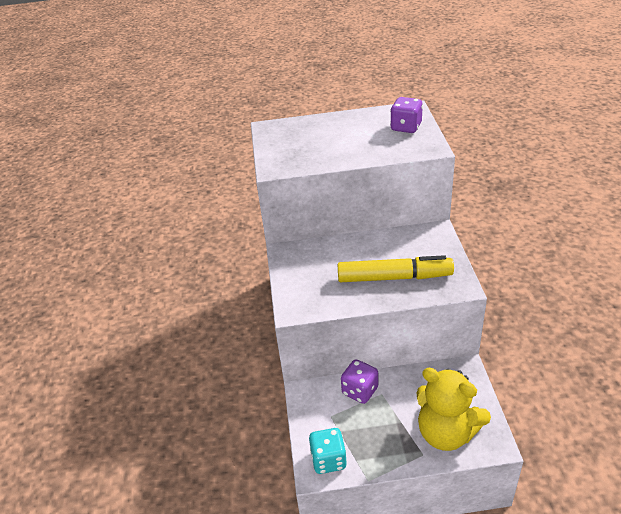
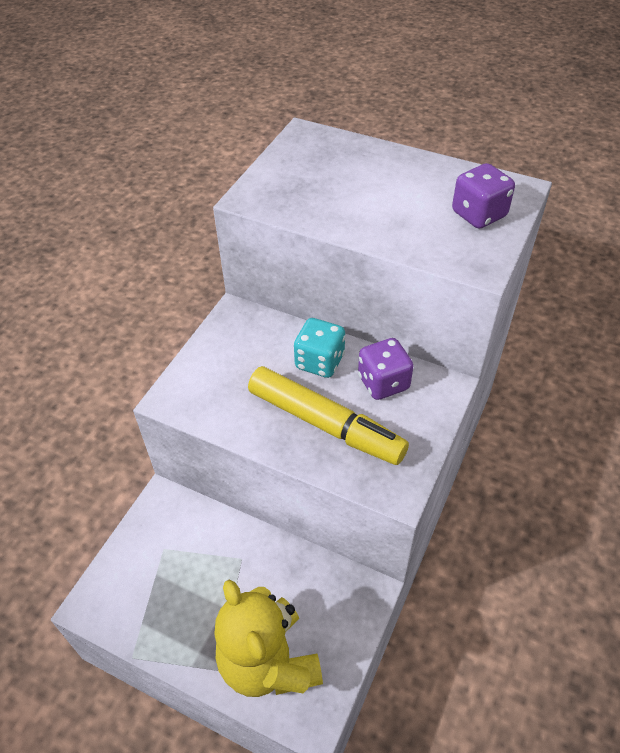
camera: 30 degrees right, 10 degrees up
turquoise dice [309,428,347,474] -> turquoise dice moved to [294,318,346,378]
purple dice [341,359,379,404] -> purple dice moved to [358,338,413,400]

